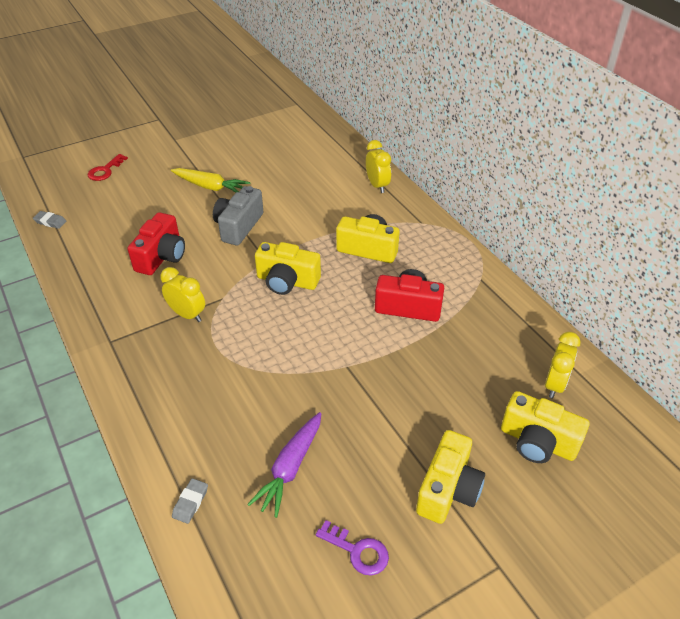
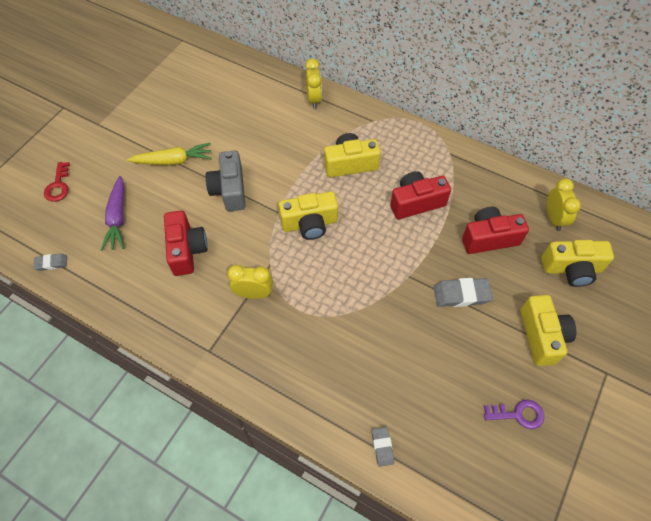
camera: 30 degrees left, 15 degrees up
purple carrot [247,412,322,518] -> purple carrot moved to [101,176,124,251]
yellow clock [366,140,391,193] -> yellow clock turned 45 degrees clockwise [305,59,322,109]
none -> grey eraser [434,278,493,307]
none -> red camera [462,206,529,254]

